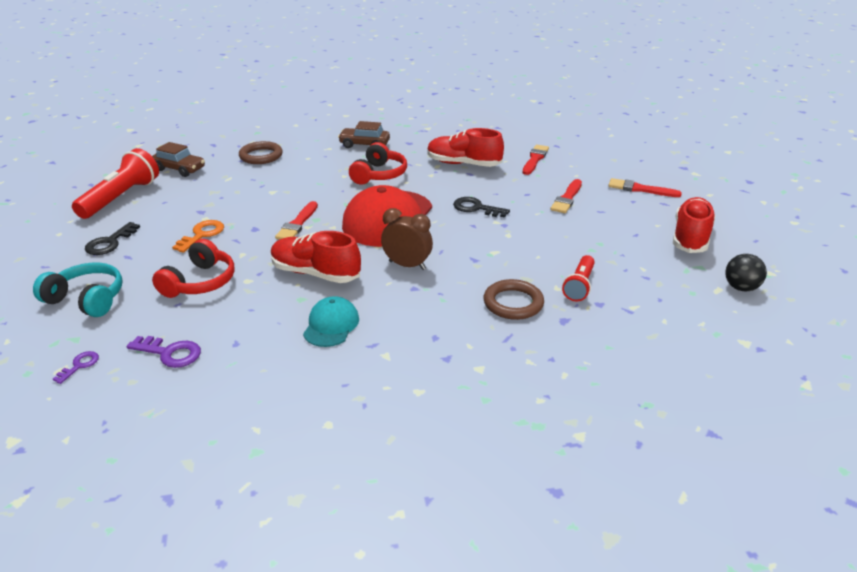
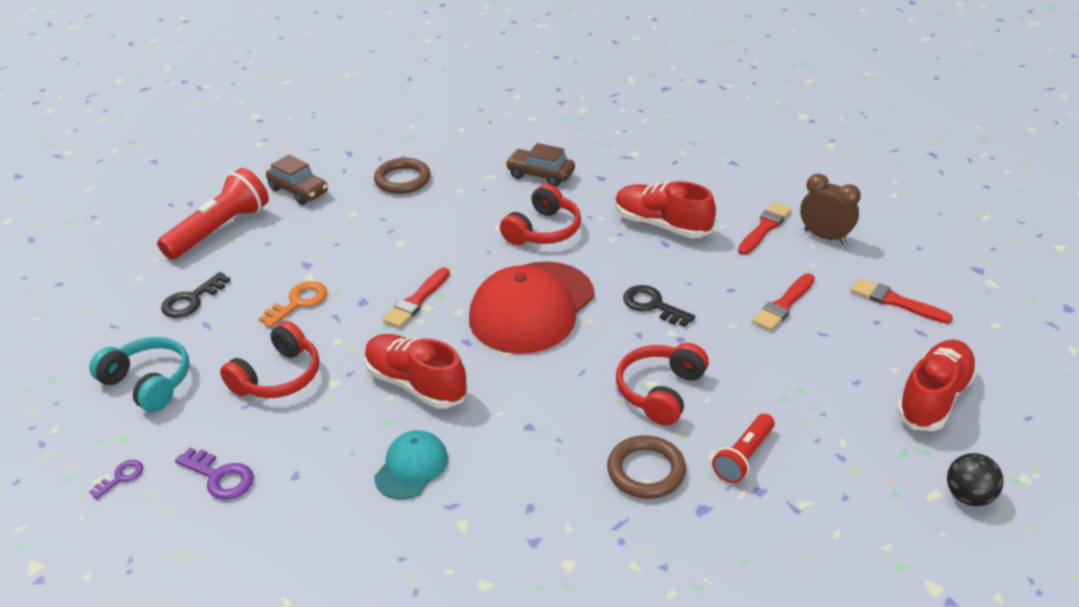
camera: 15 degrees right, 5 degrees up
brown clock [381,208,433,270] -> brown clock moved to [800,174,861,245]
none -> red headphones [616,343,709,426]

